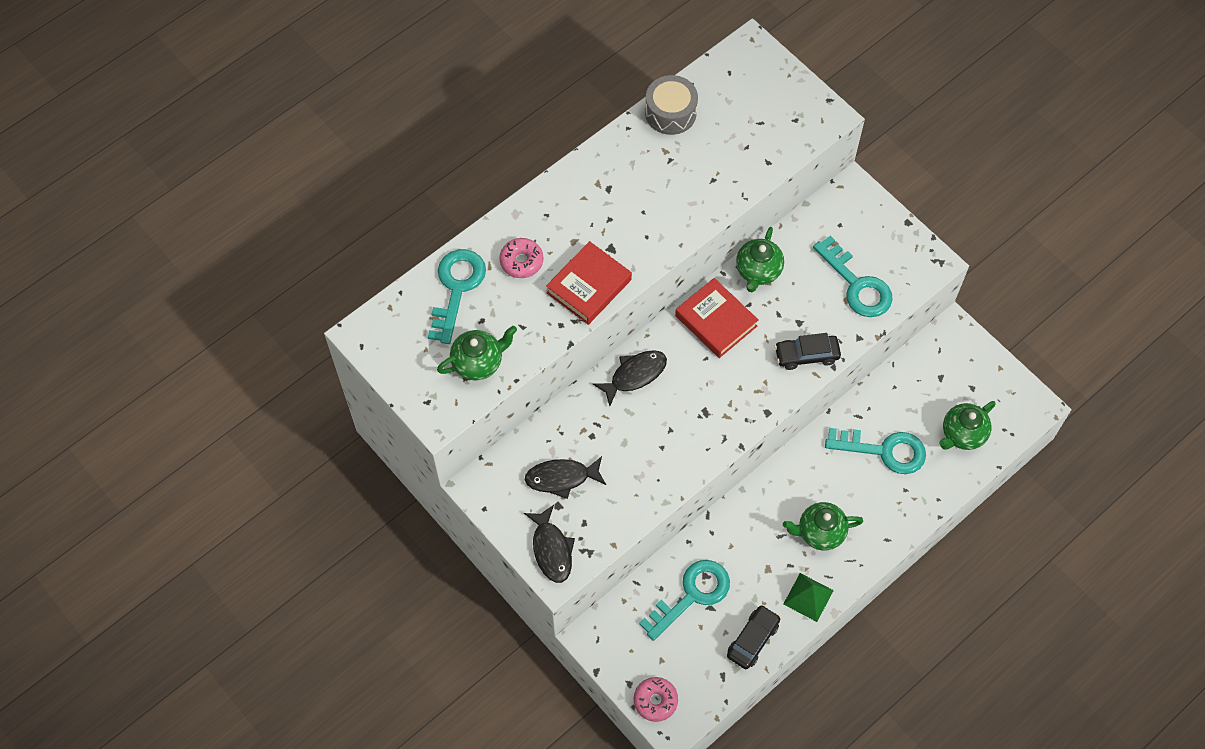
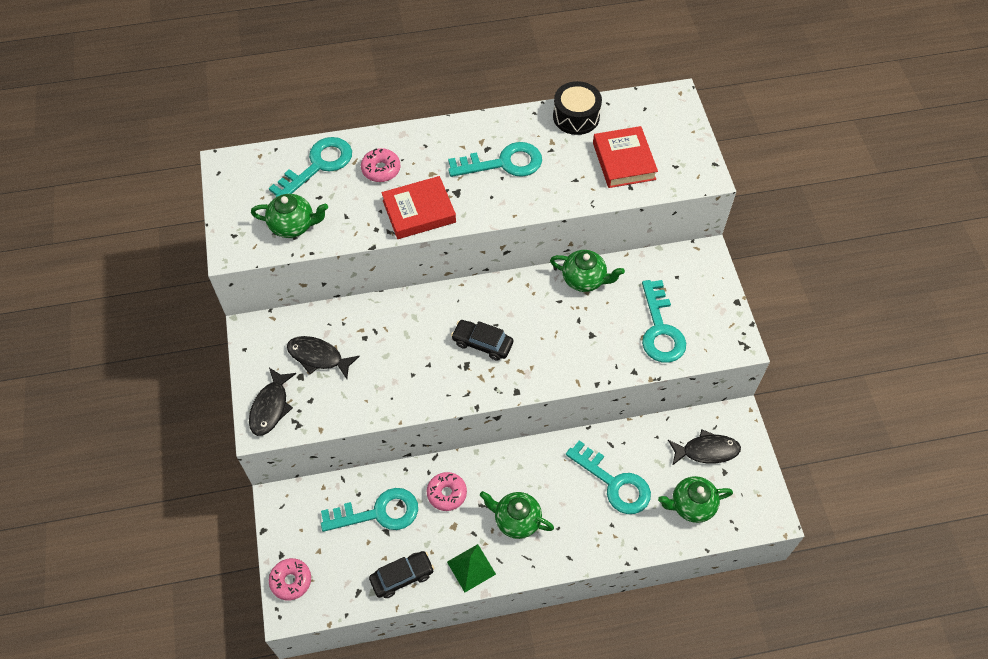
camera: 30 degrees right, 5 degrees down
black fish [593,350,667,406] -> black fish moved to [668,429,741,466]
grey drum [645,75,698,135] -> black drum [553,81,602,135]
red book [675,278,758,358] -> red book moved to [593,126,658,188]
green teapot [736,227,784,292] -> green teapot turned 120 degrees counterclockwise [550,250,625,292]
black car [775,333,841,370] -> black car moved to [451,320,513,361]
none -> pink donut [427,472,467,511]
none -> turquoise key [448,142,542,177]

